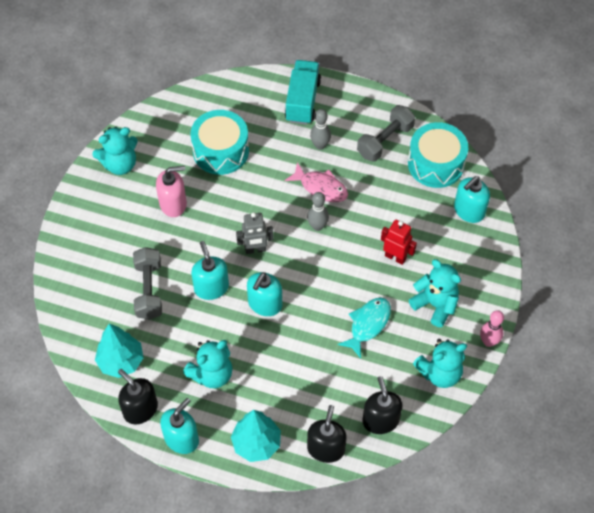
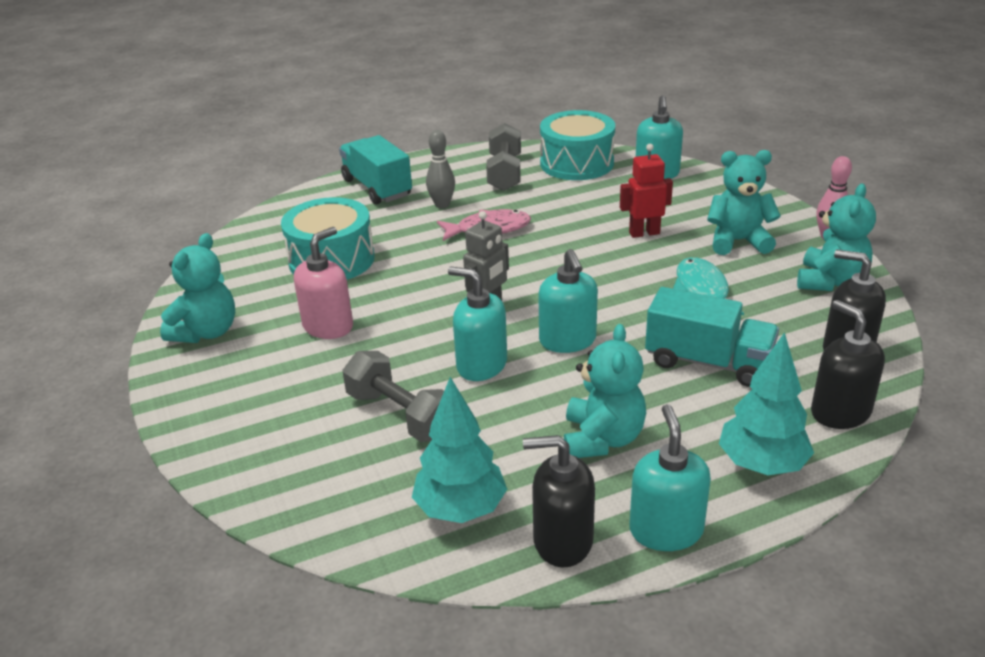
camera: 40 degrees left, 25 degrees down
grey bowling pin [307,192,329,231] -> none
none -> turquoise truck [645,287,779,387]

